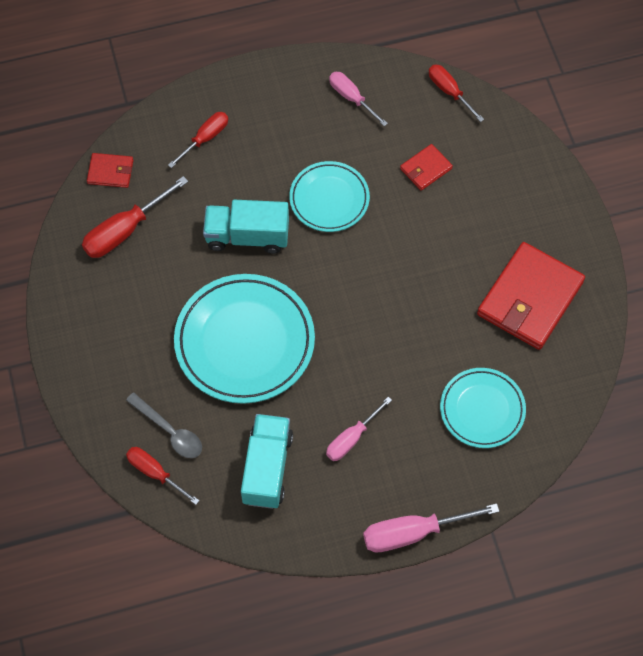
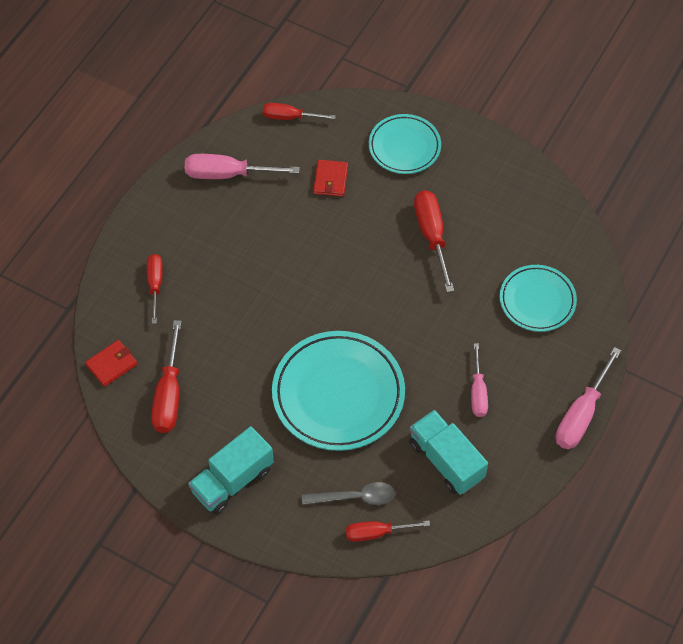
camera: 45 degrees left, 5 degrees down
turquoise truck [203,200,289,254] -> turquoise truck moved to [188,426,274,515]
turquoise plate [289,161,370,232] -> turquoise plate moved to [369,114,441,174]
pink screwdriver [329,72,388,126] -> pink screwdriver [185,154,300,179], size x1.53
red wallet [477,242,585,350] -> none
none -> red screwdriver [414,190,454,292]

